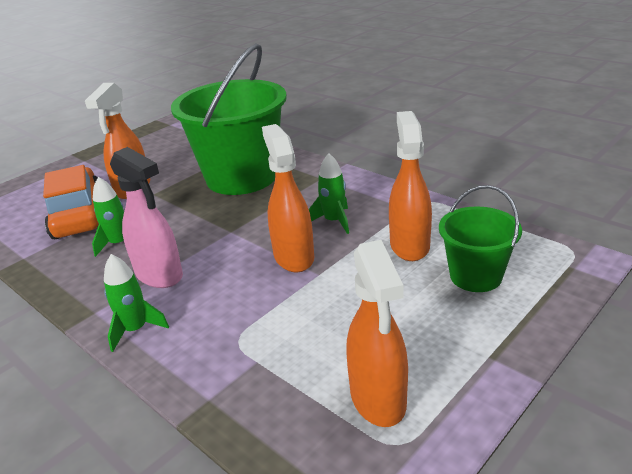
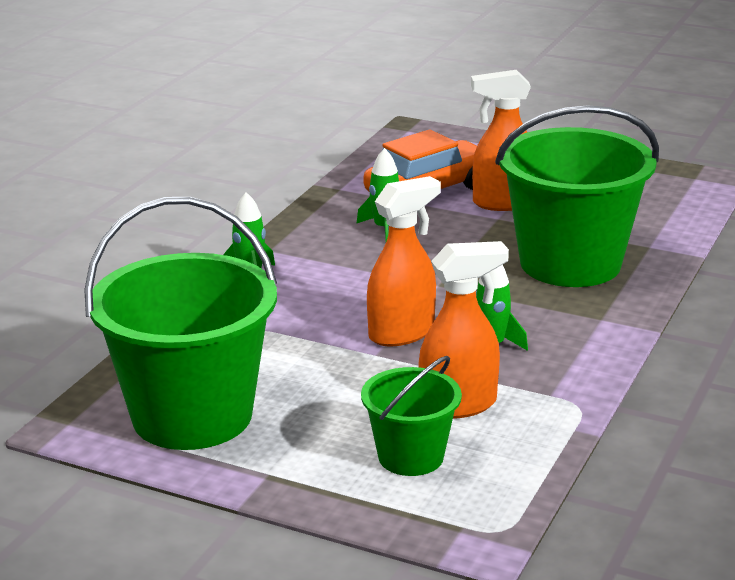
camera: 70 degrees right, 5 degrees down
pink spray bottle [110,147,183,288] -> none
orange spray bottle [346,240,408,427] -> green bucket [84,197,277,450]

